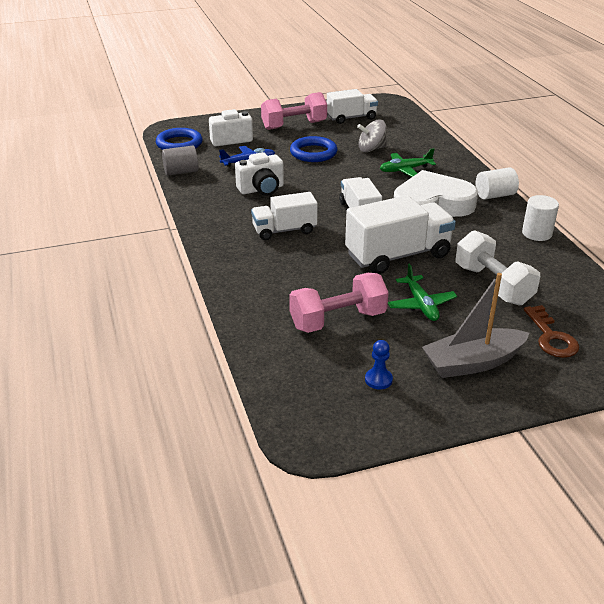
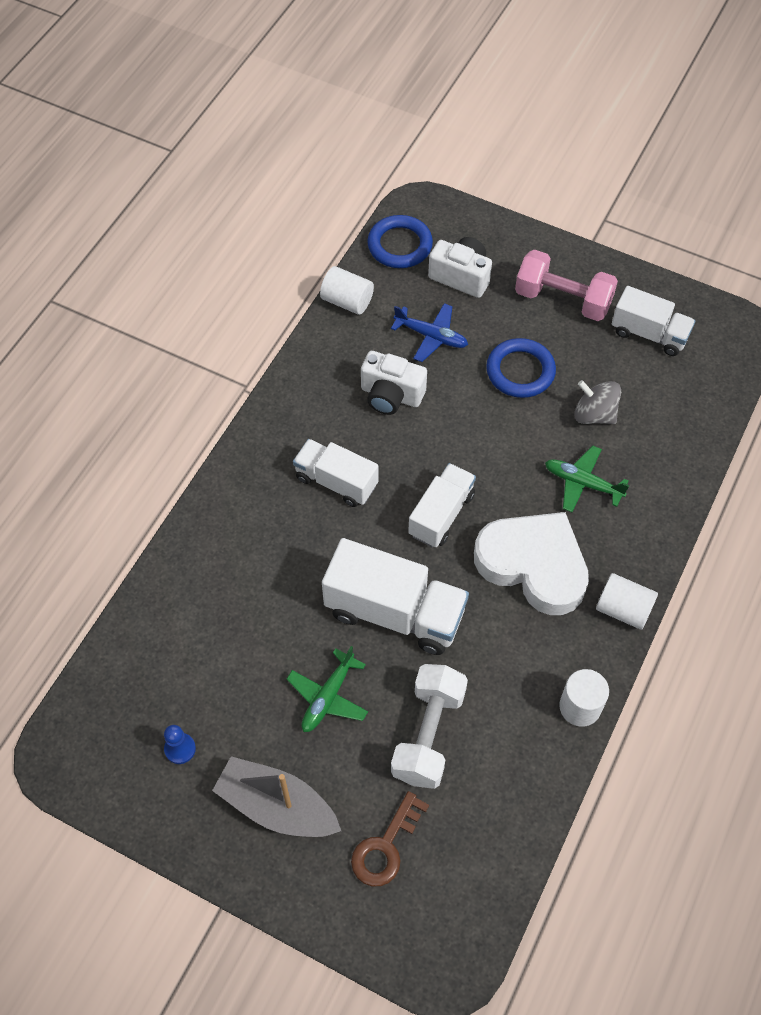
camera: 45 degrees right, 25 degrees up
grey cylinder [162,146,198,176] -> white cylinder [320,266,374,315]
pink dumbbell [289,273,389,333] -> none

